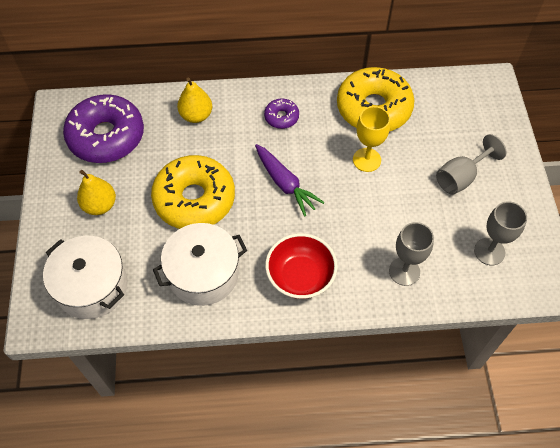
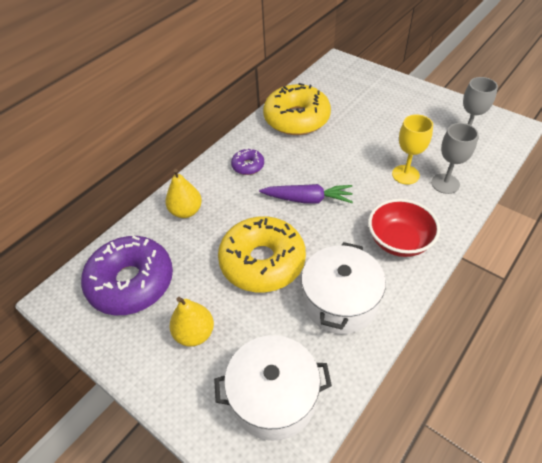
camera: 45 degrees left, 10 degrees down
yellow goblet [353,106,390,172] -> yellow goblet moved to [392,114,433,185]
grey goblet [436,134,506,195] -> none

